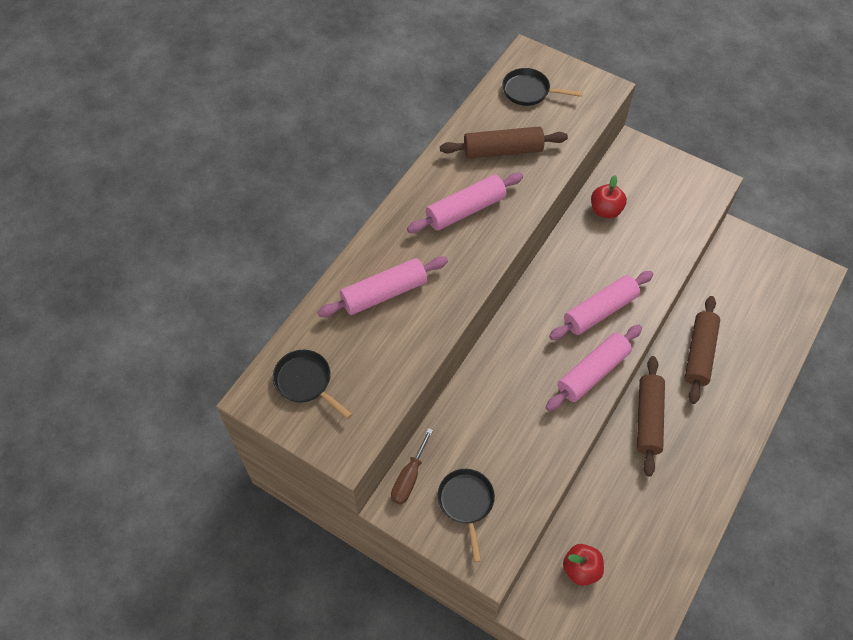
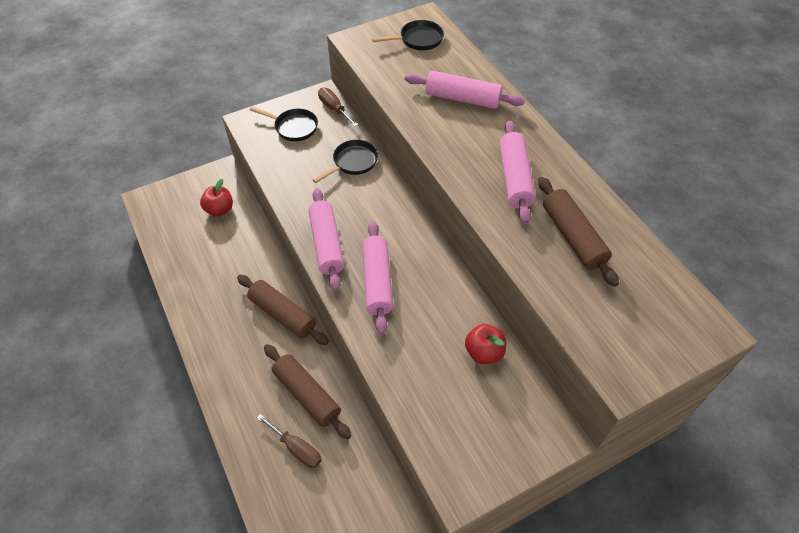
camera: 120 degrees right, 5 degrees down
pink rolling pin [317,256,448,317] -> pink rolling pin turned 75 degrees counterclockwise [405,71,525,109]
brown rolling pin [440,126,568,159] -> brown rolling pin turned 45 degrees counterclockwise [538,177,619,287]
black pan [502,68,583,106] -> black pan moved to [313,140,378,183]
none -> brown screwdriver [257,414,321,468]

